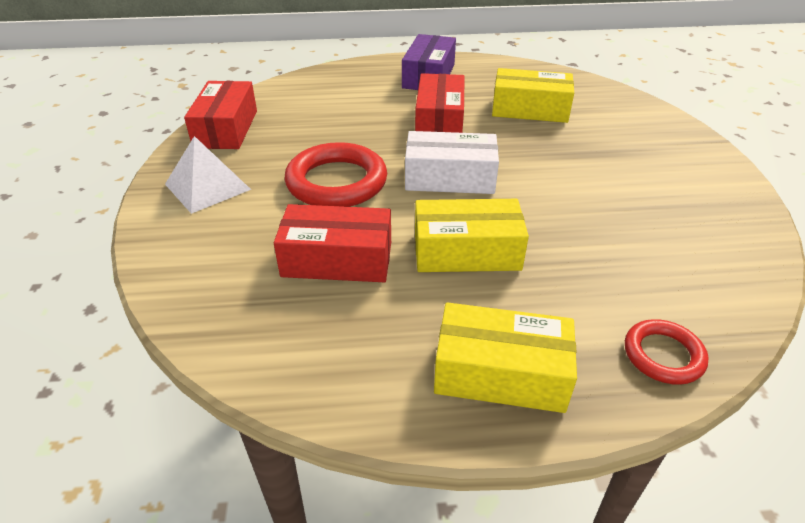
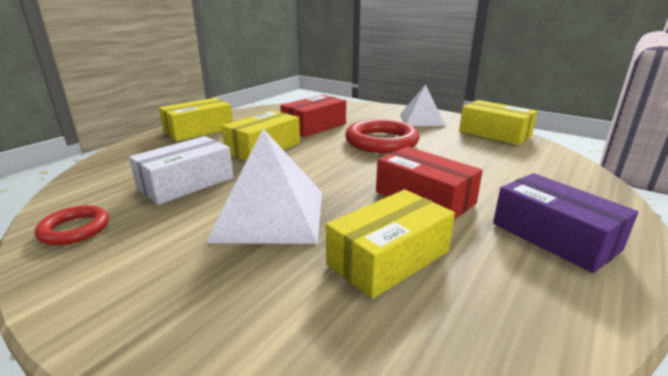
camera: 130 degrees right, 15 degrees down
red box [184,81,257,149] -> yellow box [459,100,537,145]
white box [405,131,499,194] -> white box moved to [129,136,233,205]
red ring [625,319,709,385] -> red ring moved to [35,205,109,245]
none -> white pyramid [206,129,322,244]

